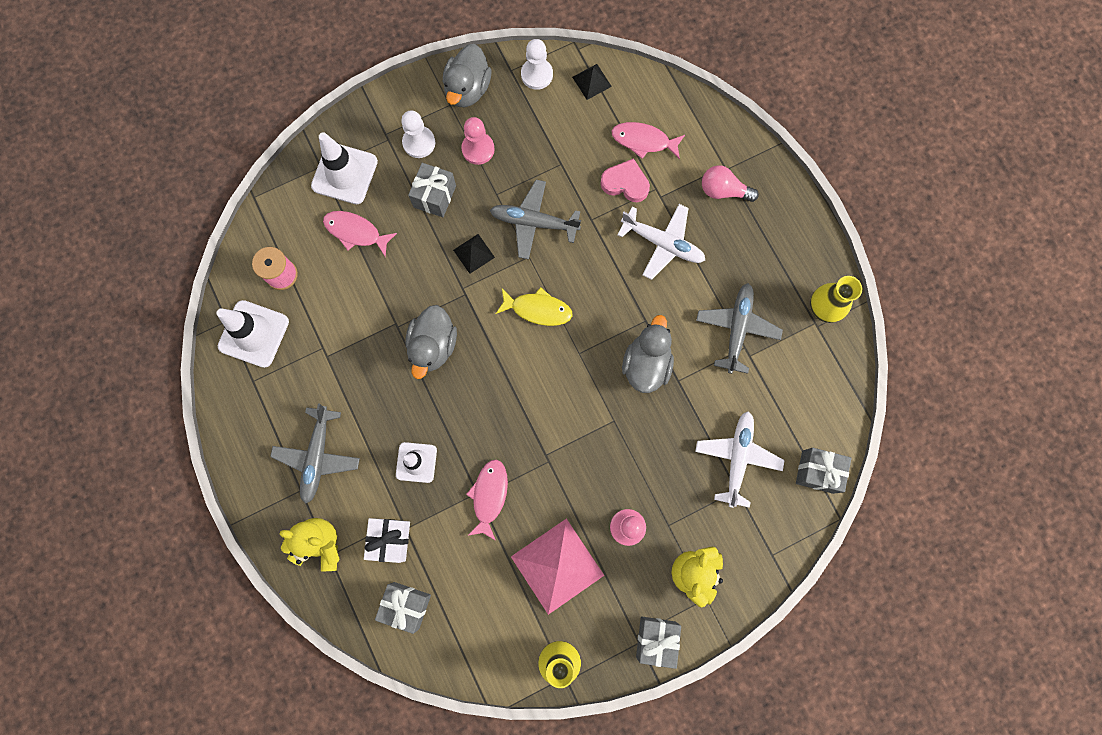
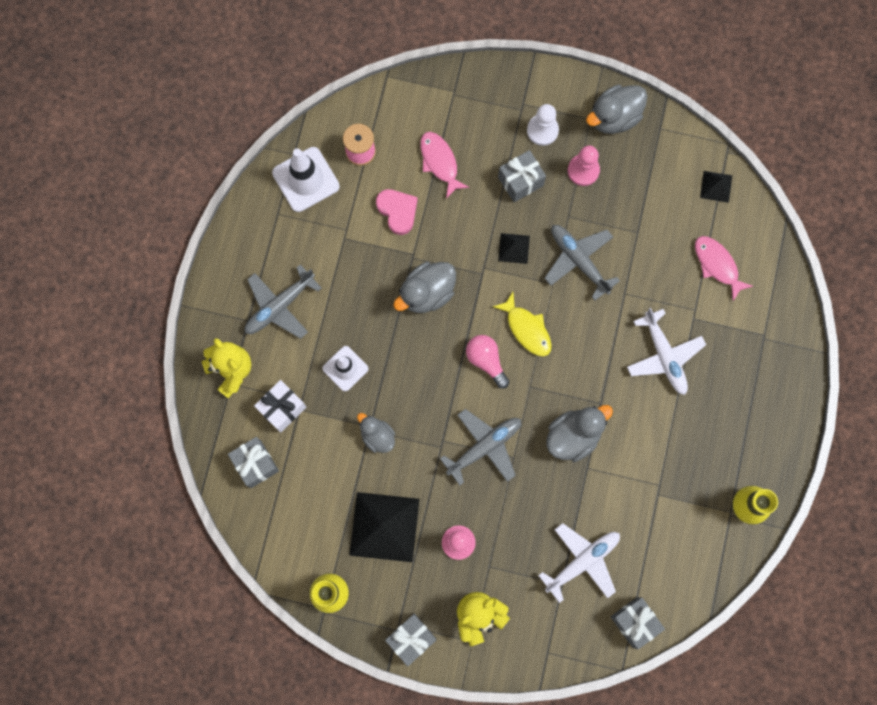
camera: 40 degrees right, 0 degrees up
white traffic cone [311,133,378,204] -> none
pink fish [466,459,508,541] -> grey duck [357,413,395,453]
pink pyramid [511,518,604,615] -> black pyramid [349,492,419,562]
white pawn [521,39,553,90] -> none
pink heart [601,158,650,202] -> pink heart moved to [376,189,418,235]
grey plane [696,283,783,374] -> grey plane moved to [440,409,521,485]
pink light bulb [702,166,759,202] -> pink light bulb moved to [466,335,509,389]

